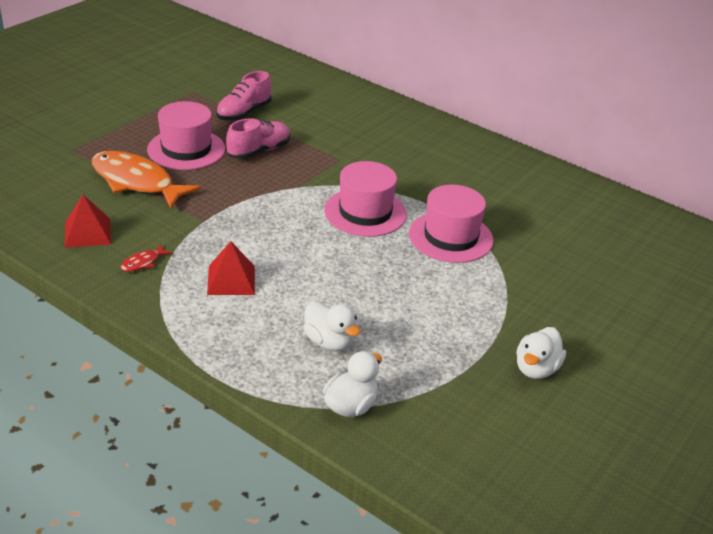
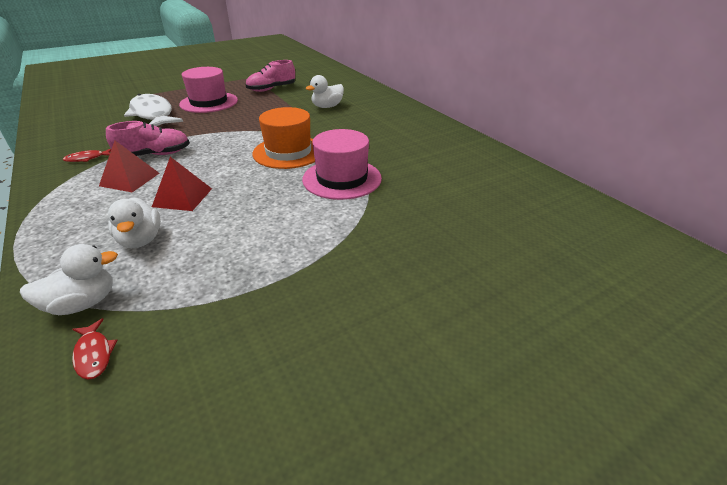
camera: 25 degrees right, 0 degrees up
red pyramid [65,195,111,248] -> red pyramid moved to [152,157,212,211]
orange fish [92,151,201,209] -> white fish [124,94,183,126]
pink shoe [226,118,291,159] -> pink shoe moved to [106,121,190,156]
pink hat [324,161,407,237] -> orange hat [252,107,315,169]
white duck [516,327,566,379] -> white duck moved to [306,75,344,108]
none -> red fish [72,318,118,380]

